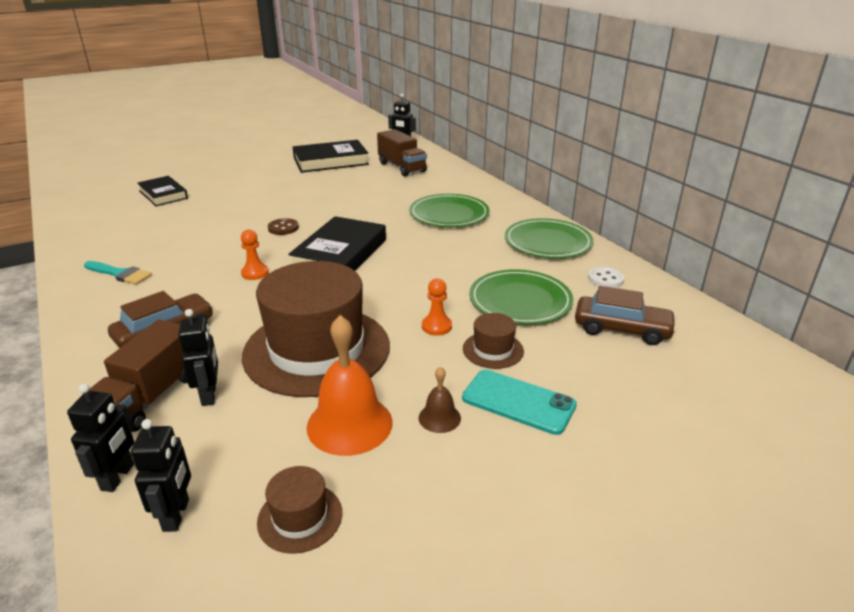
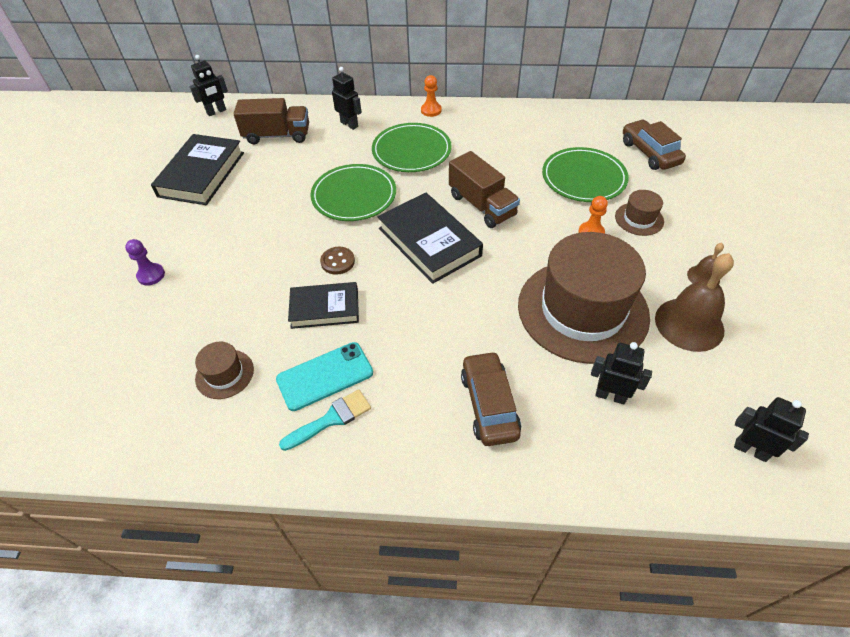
camera: 55 degrees left, 20 degrees up
black robot [67,384,134,492] -> black robot moved to [332,67,362,130]
brown truck [89,319,188,432] -> brown truck moved to [449,151,520,228]
black book [137,176,188,206] -> black book moved to [288,282,359,329]
orange pawn [241,229,269,280] -> orange pawn moved to [421,75,442,117]
brown hat [257,466,342,554] -> brown hat moved to [195,342,254,399]
orange bell [307,315,393,456] -> brown bell [655,253,734,352]
turquoise phone [462,370,577,435] -> turquoise phone moved to [276,342,373,411]
green plate [505,218,594,258] -> green plate moved to [310,164,396,221]
brown car [575,286,677,345] -> brown car turned 75 degrees counterclockwise [623,119,686,170]
white button [588,267,625,288] -> none
none -> purple pawn [125,239,165,285]

